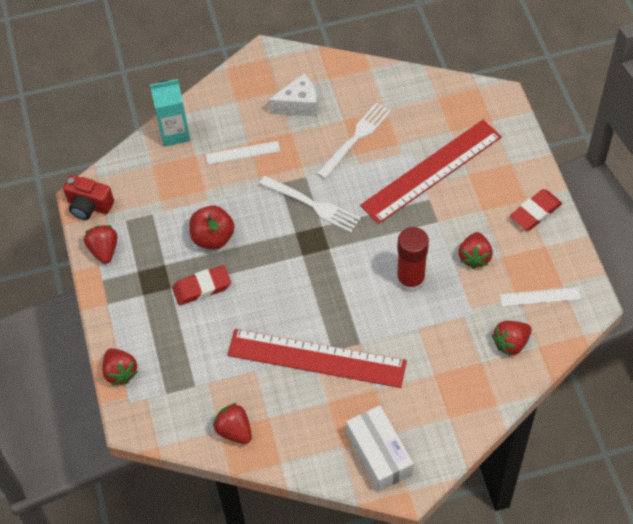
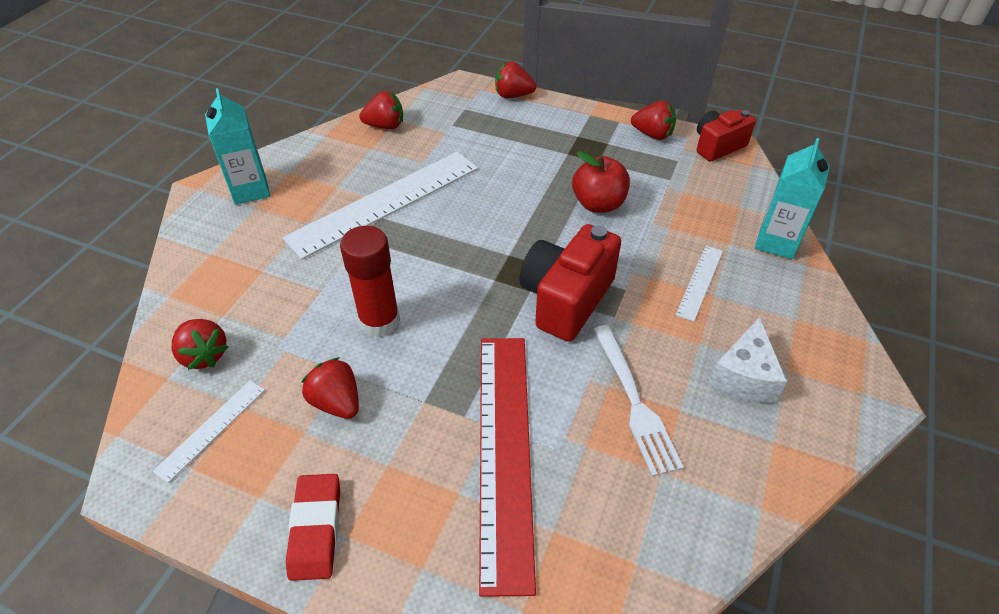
camera: 125 degrees right, 10 degrees down
red eraser [172,265,231,306] -> none
red ruler [227,329,407,388] -> white ruler [283,152,478,259]
white fork [259,176,361,233] -> red camera [519,224,621,342]
white box [346,406,413,491] -> turquoise carton [205,88,270,205]
red strawberry [492,321,532,356] -> red strawberry turned 135 degrees clockwise [172,319,228,370]

